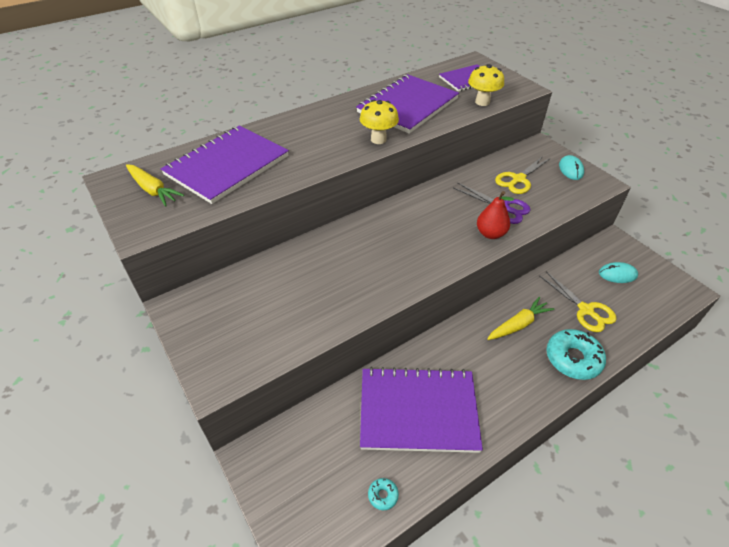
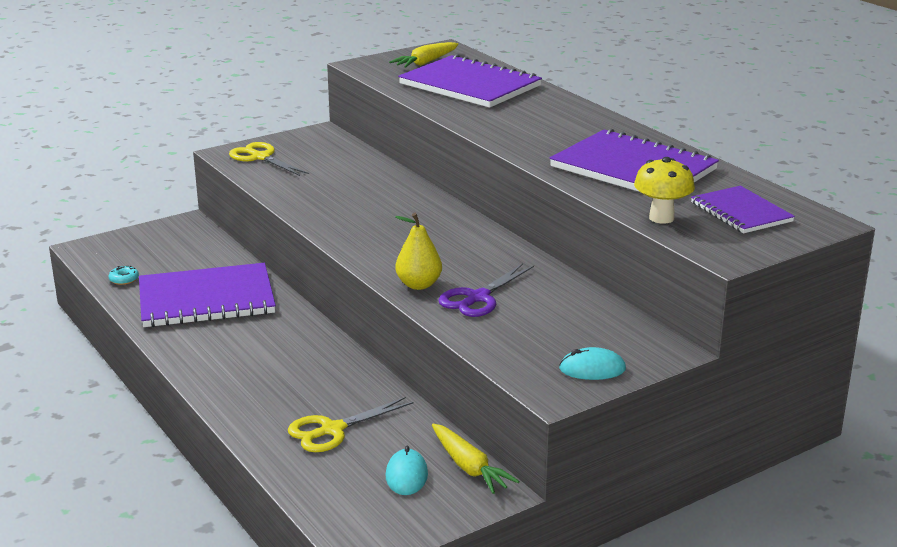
camera: 90 degrees right, 20 degrees down
yellow mushroom [360,100,399,144] -> none
purple notebook [360,367,483,453] -> purple notebook turned 75 degrees clockwise [139,263,276,327]
red pear [477,191,514,239] -> yellow pear [395,213,442,290]
yellow carrot [487,297,554,340] -> yellow carrot moved to [432,424,520,494]
yellow scissors [495,156,551,194] -> yellow scissors moved to [229,142,309,176]
turquoise donut [547,329,606,380] -> none

